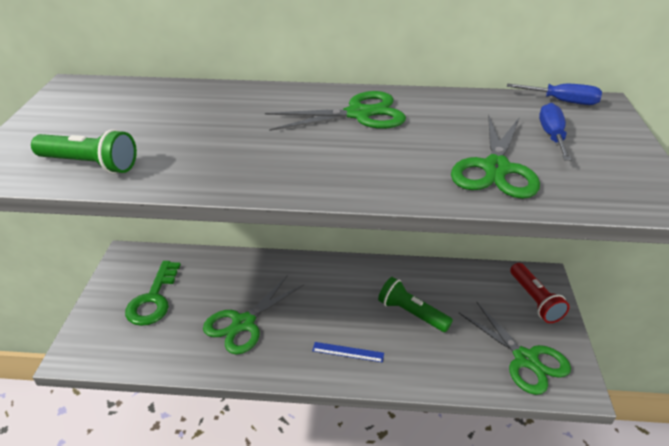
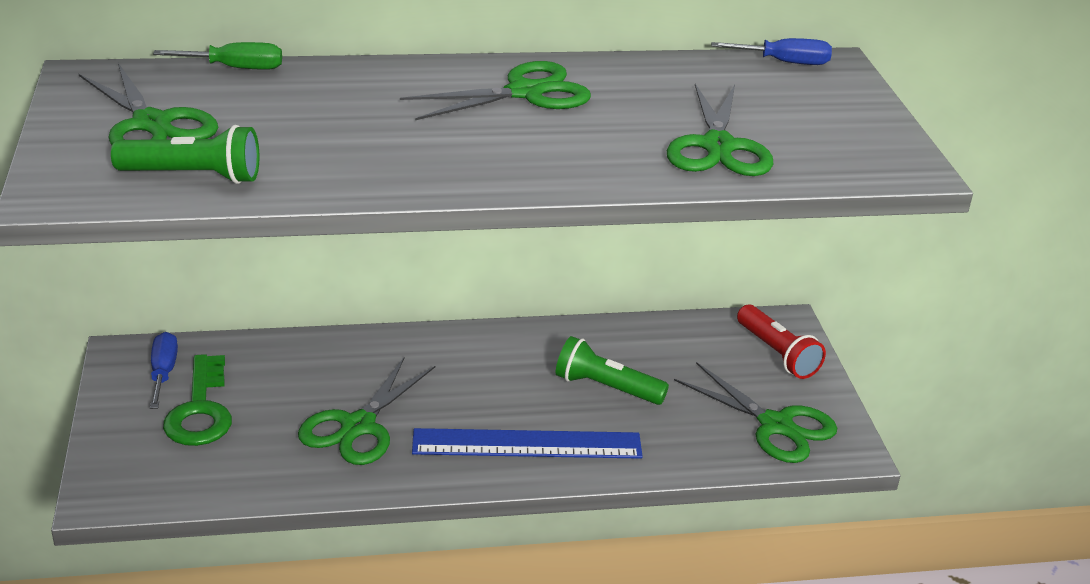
camera: 15 degrees left, 5 degrees down
blue ruler [312,342,384,362] -> blue ruler [412,428,643,459], size x2.17
blue screwdriver [539,103,572,161] -> blue screwdriver moved to [150,332,178,409]
none -> green scissors [79,63,218,145]
none -> green screwdriver [153,42,282,70]

